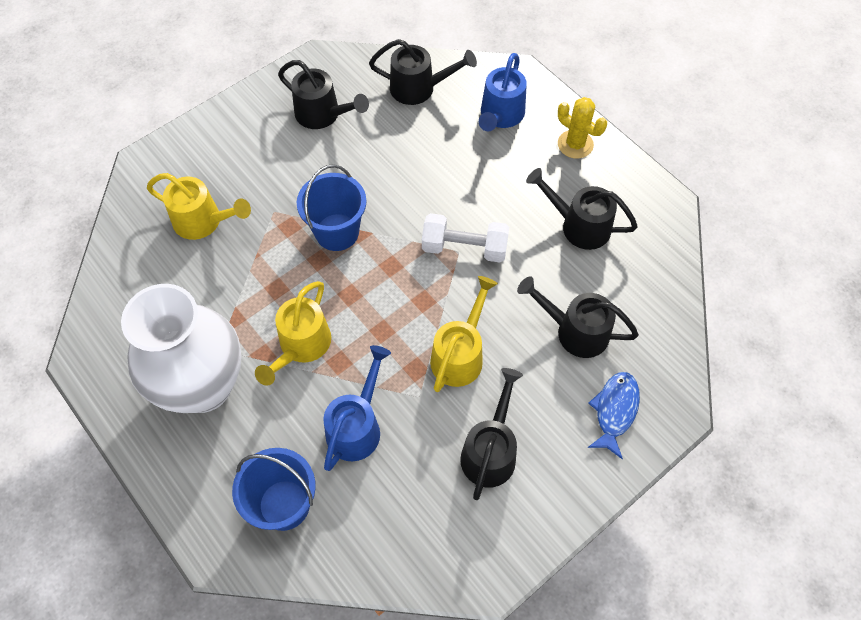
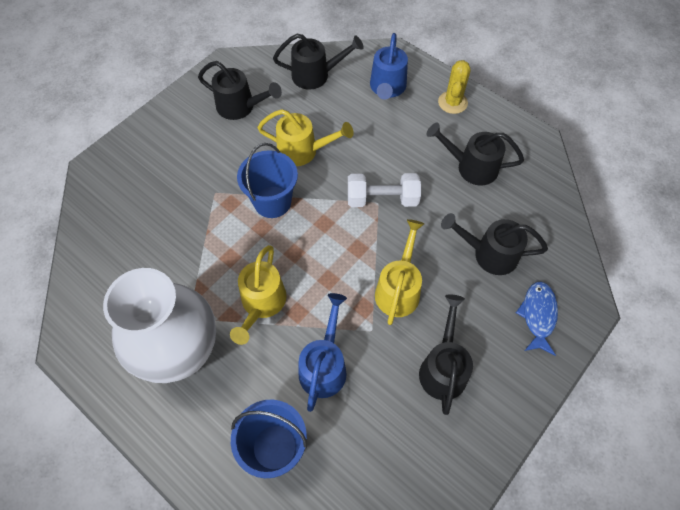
camera: 10 degrees left, 0 degrees up
yellow watering can [147,173,251,240] -> yellow watering can moved to [257,109,354,166]
yellow cactus [558,97,607,159] -> yellow cactus turned 75 degrees clockwise [438,60,471,114]

